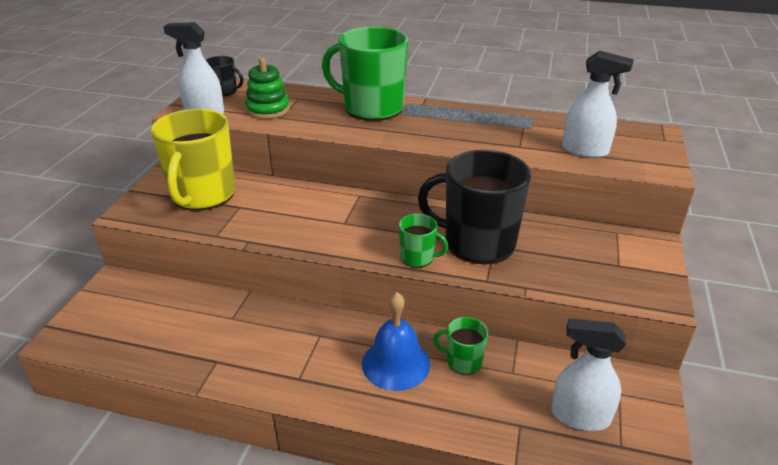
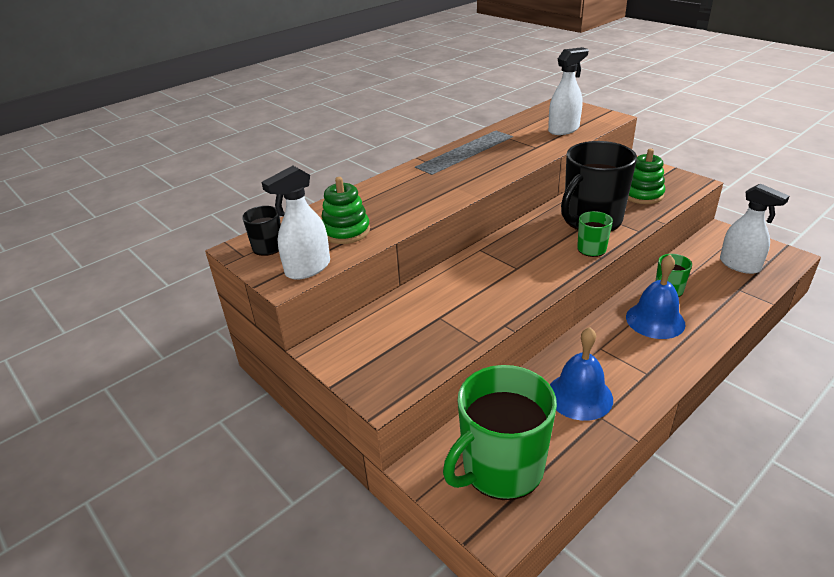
camera: 55 degrees left, 0 degrees up
yellow mug [151,109,235,211] -> none
green mug [322,27,408,121] -> green mug moved to [443,365,557,500]
white spray bottle [551,318,626,431] -> white spray bottle turned 90 degrees counterclockwise [720,184,789,274]
none -> blue bell [550,327,613,421]
none -> green stacking toy [628,149,665,204]

